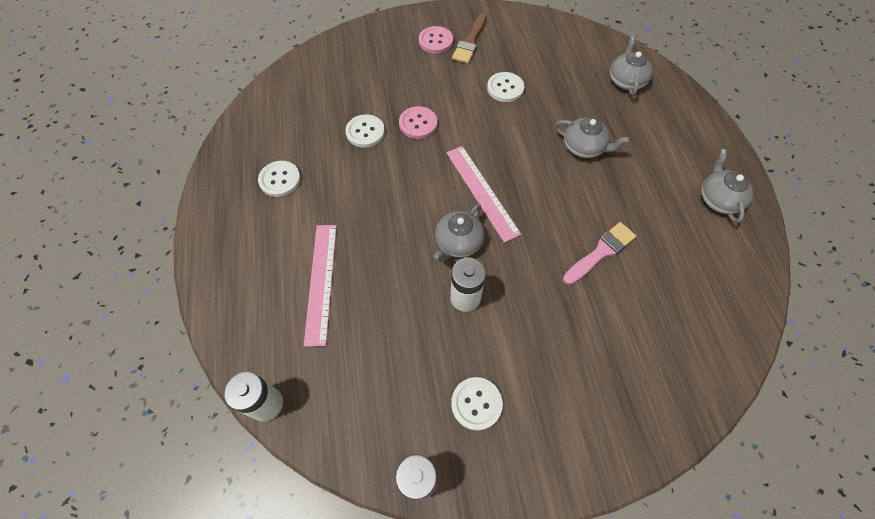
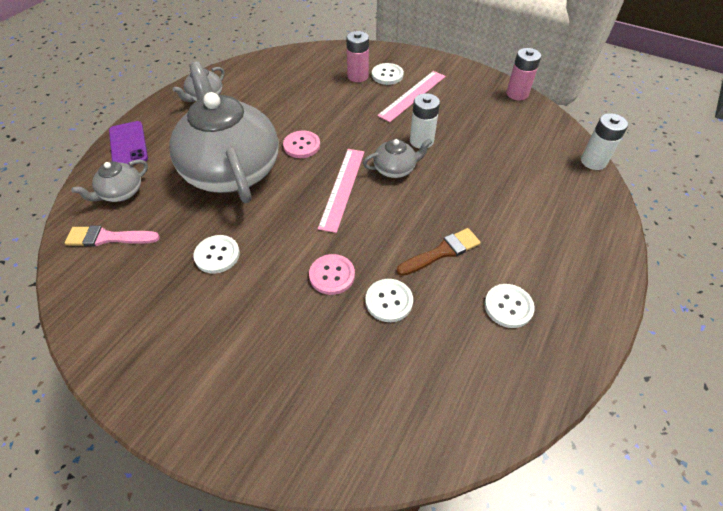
camera: 140 degrees left, 10 degrees down
pink ruler [304,225,337,346] -> pink ruler moved to [377,71,446,122]
pink button [419,26,453,54] -> pink button moved to [283,131,320,158]
white button [451,377,503,431] -> white button moved to [372,63,404,85]
brown brush [452,13,487,64] -> brown brush moved to [397,228,481,276]
grey teapot [555,117,630,158] -> grey teapot [169,62,278,203], size x2.37
pink brush [563,222,636,285] -> pink brush moved to [65,226,160,247]
none -> purple phone [109,121,148,164]
none -> pink battery [346,31,369,82]

